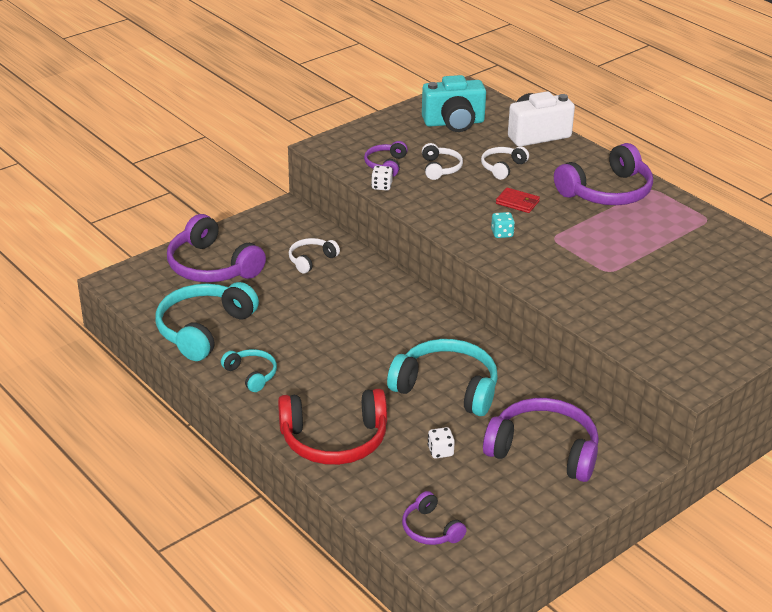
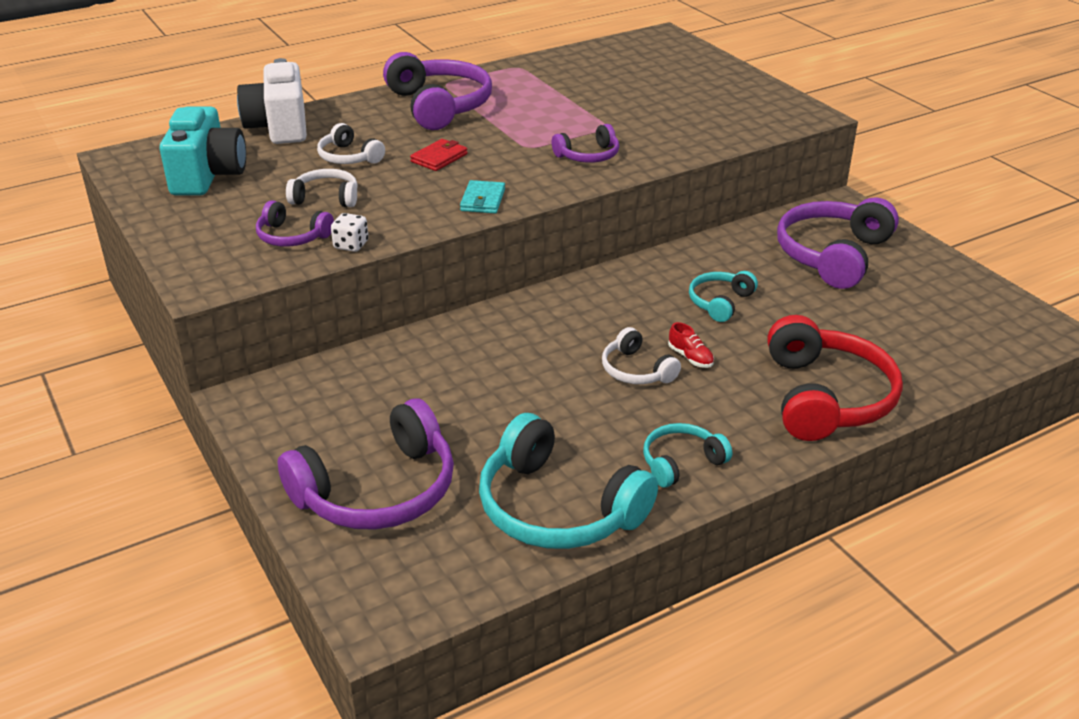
camera: 80 degrees left, 0 degrees up
white headphones [289,238,340,274] -> white headphones moved to [602,327,681,384]
turquoise headphones [387,339,498,416] -> turquoise headphones [689,271,758,322], size x0.52
purple headphones [402,491,467,545] -> purple headphones moved to [552,124,619,163]
white dice [428,427,455,458] -> none
turquoise dice [491,212,515,238] -> none
none -> turquoise wallet [460,180,505,213]
none -> red shoe [668,322,714,368]

